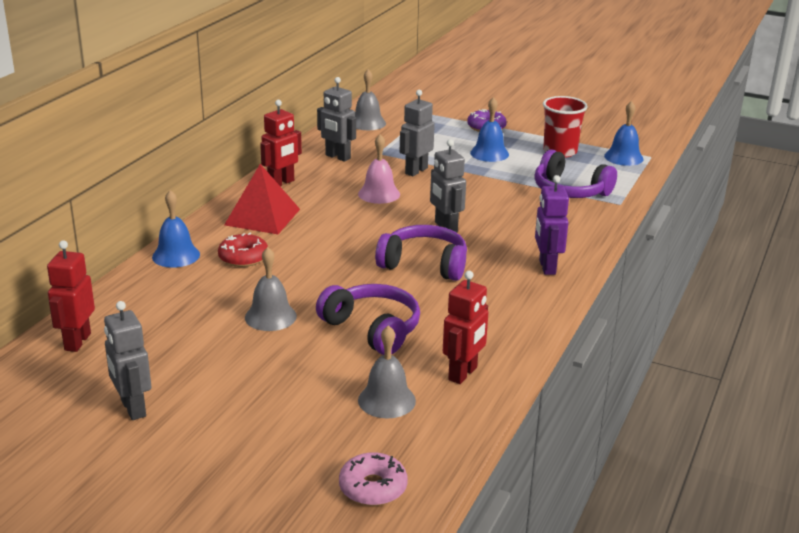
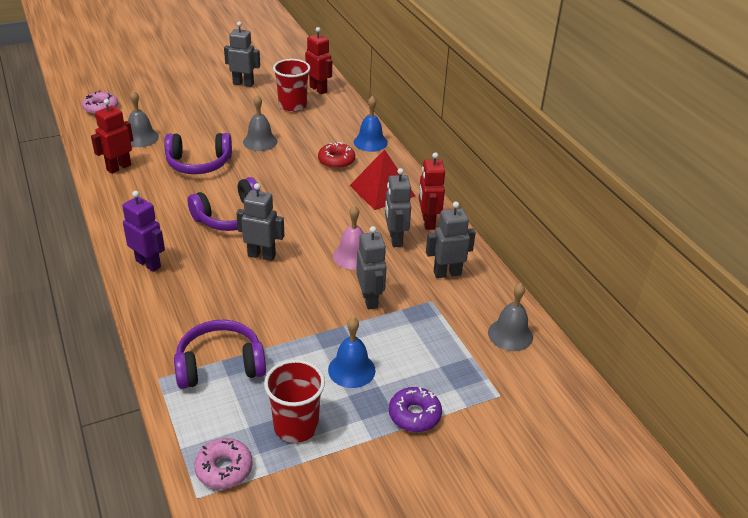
camera: 130 degrees right, 10 degrees up
red robot [443,271,489,384] -> red robot turned 60 degrees clockwise [91,99,133,174]
blue bell [604,101,644,166] -> pink donut [194,438,253,489]
none -> red cup [273,59,310,112]
none -> grey robot [385,168,411,247]

